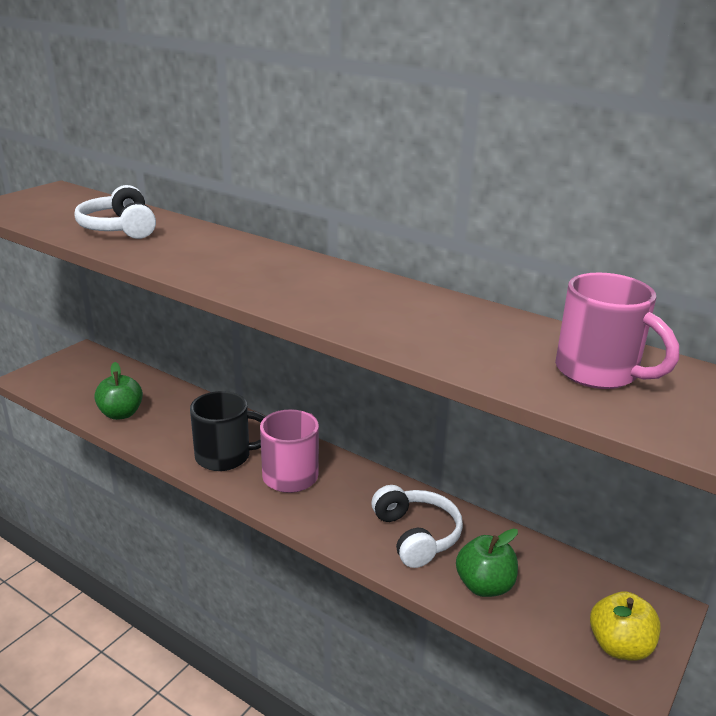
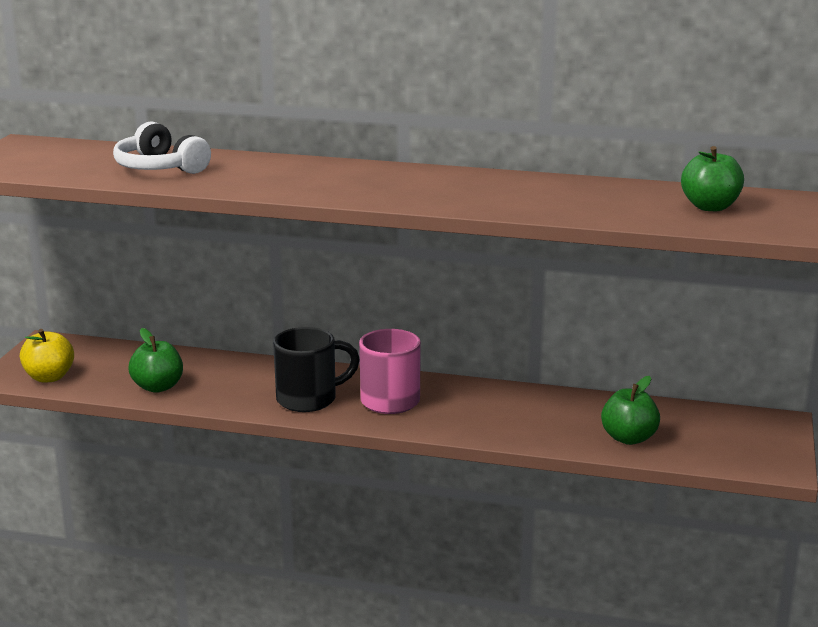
camera: 20 degrees left, 5 degrees down
white headphones [371,485,463,568] -> none
pink mug [555,273,679,389] -> green apple [681,146,744,211]
yellow apple [590,591,661,661] -> yellow apple moved to [20,329,74,383]

